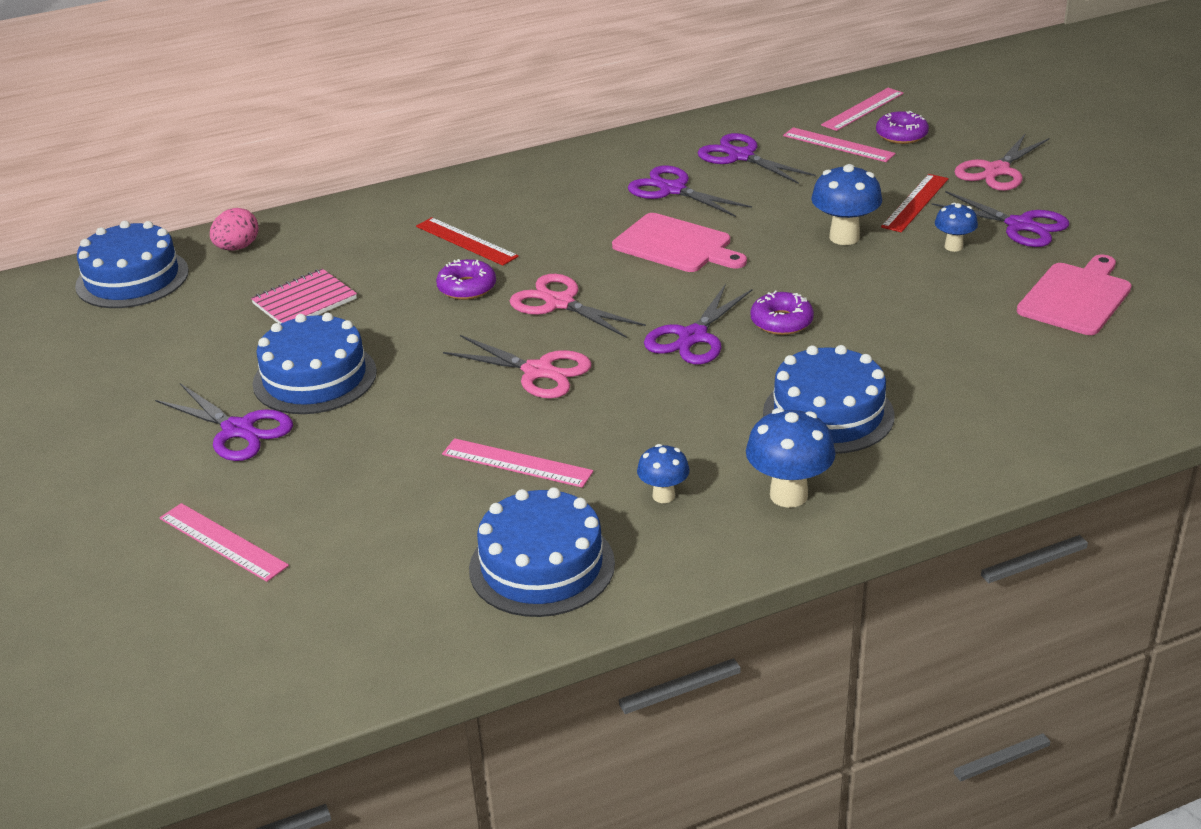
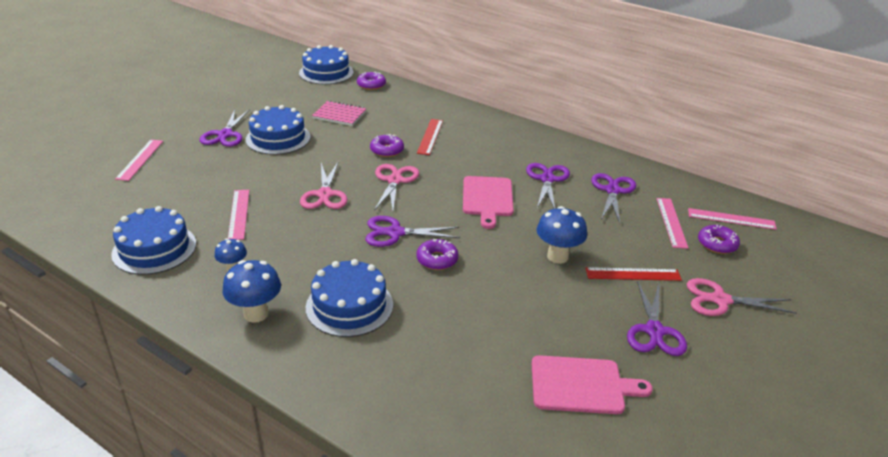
camera: 55 degrees right, 0 degrees up
pink egg [210,208,259,250] -> purple donut [357,72,386,90]
blue mushroom [935,203,978,252] -> none

